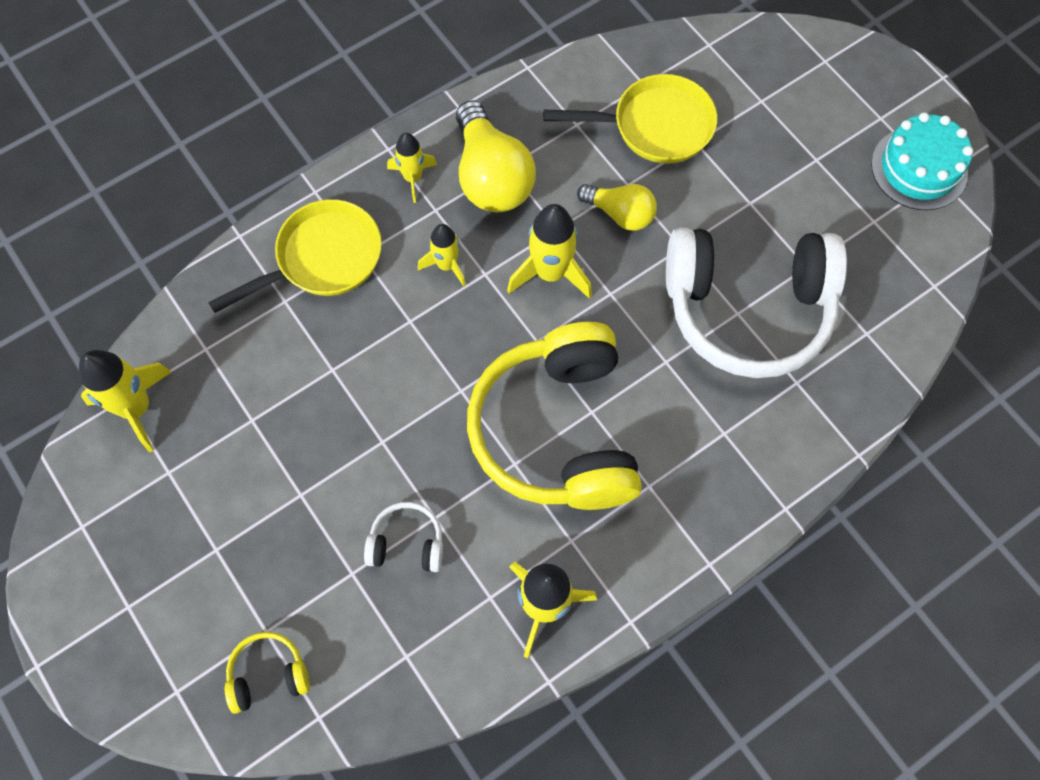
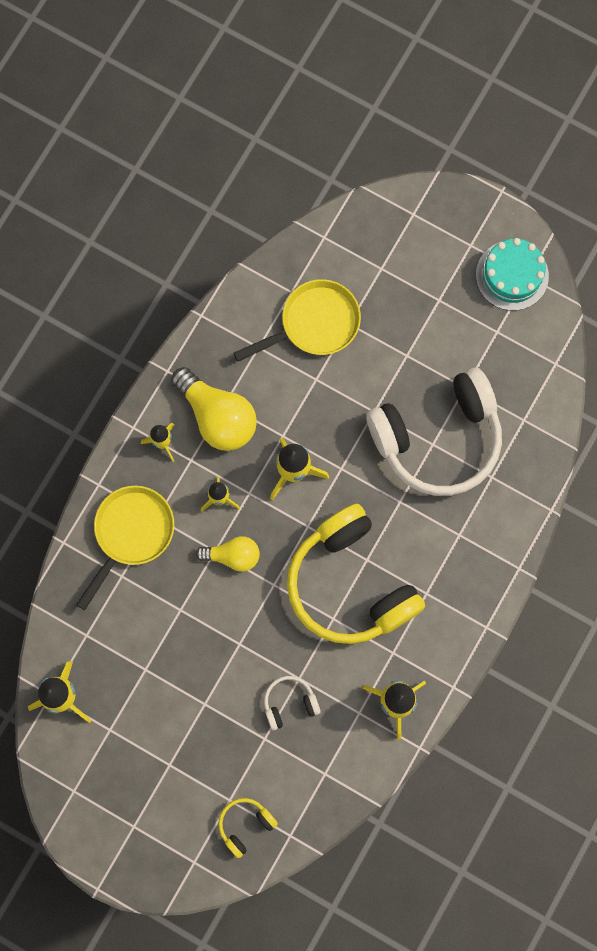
camera: 25 degrees left, 10 degrees up
yellow light bulb [577,184,657,231] -> yellow light bulb moved to [195,536,260,572]

